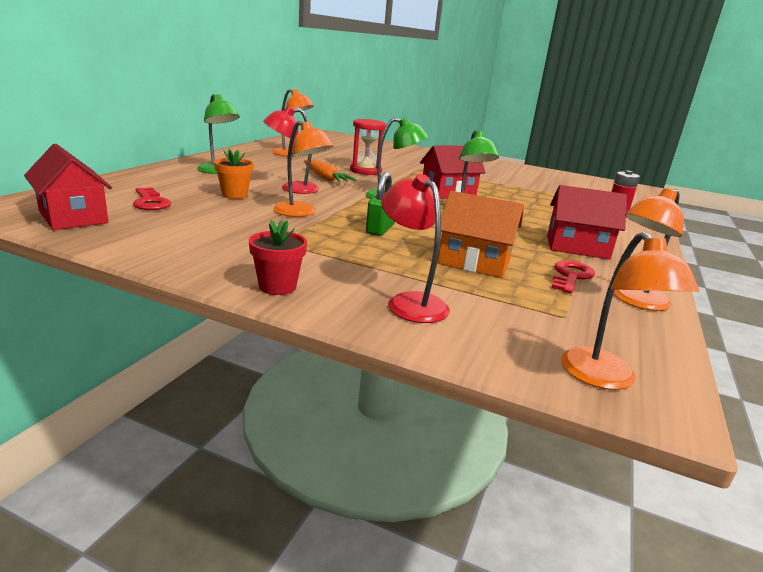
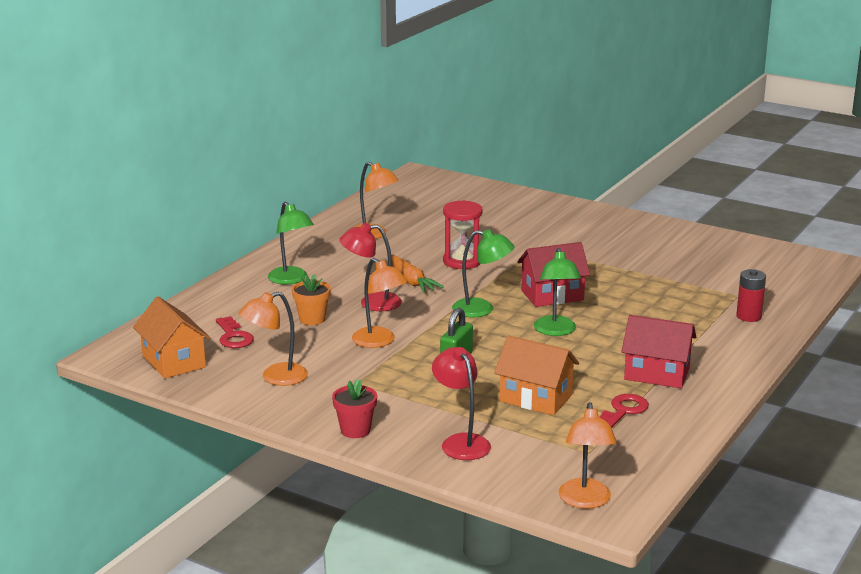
camera: 10 degrees right, 0 degrees up
red house [24,144,112,230] -> orange house [133,297,210,379]
orange lamp [614,188,684,311] -> orange lamp moved to [238,291,308,386]

